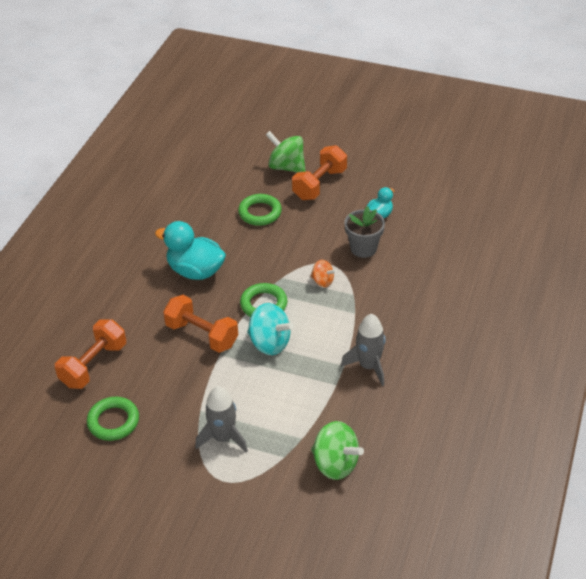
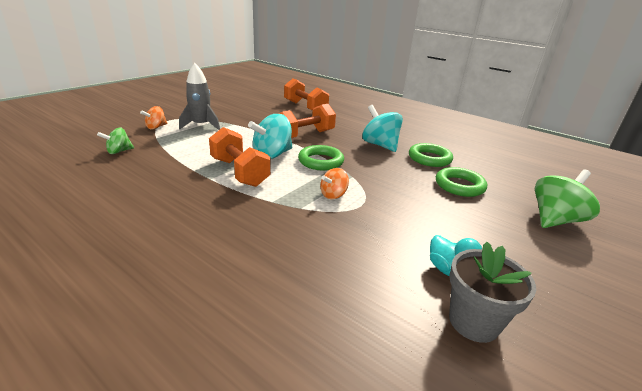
camera: 105 degrees right, 15 degrees down
green ring [87,397,139,441] -> green ring moved to [409,143,453,167]
turquoise duck [155,221,226,280] -> turquoise spinning top [362,105,403,152]
orange dumbbell [292,145,347,200] -> orange dumbbell moved to [209,127,271,187]
green spinning top [311,421,364,480] -> green spinning top [97,128,134,154], size x0.57
grey rocket [341,314,386,386] -> none
grey flower pot [344,206,385,258] -> grey flower pot moved to [449,242,536,343]
none -> orange spinning top [140,106,167,129]

